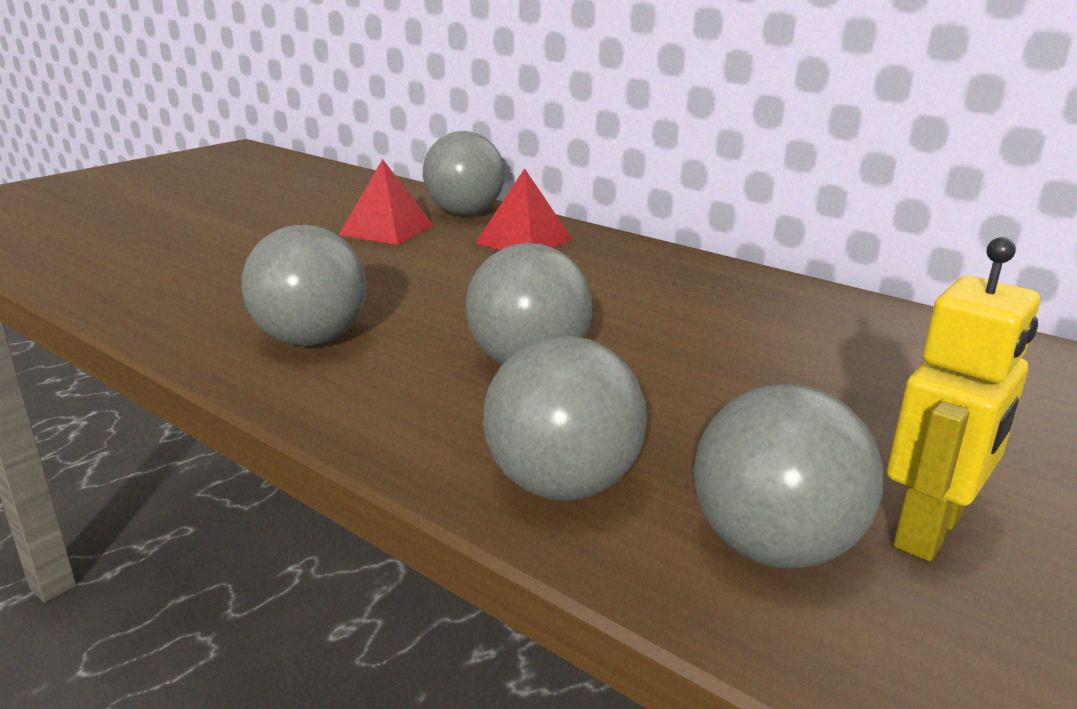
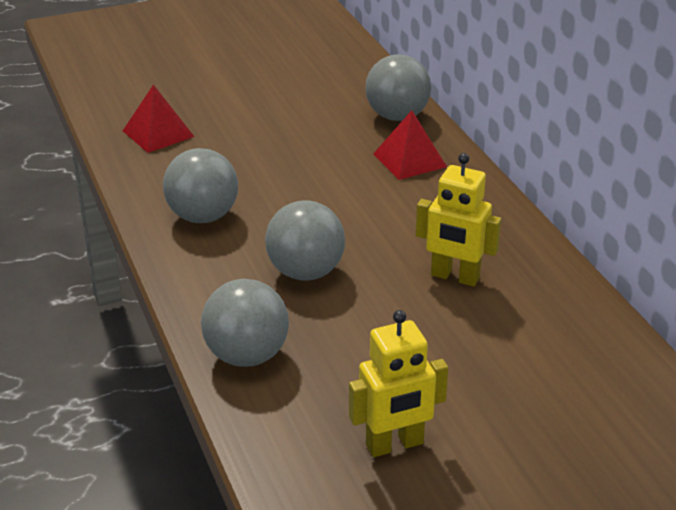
camera: 30 degrees right, 10 degrees up
red pyramid [339,159,434,245] -> red pyramid moved to [123,85,194,153]
grey ball [694,384,883,569] -> none
none -> yellow robot [416,153,501,287]

